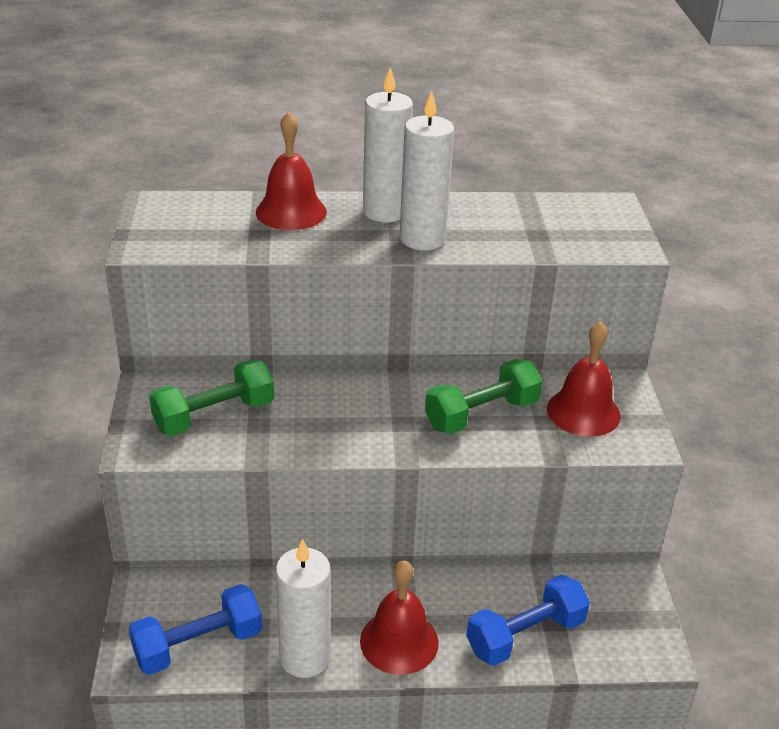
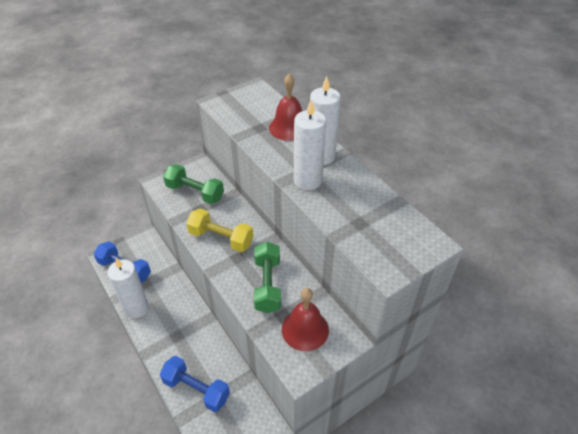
camera: 60 degrees right, 10 degrees up
red bell [360,560,439,675] -> none
green dumbbell [425,359,543,434] -> green dumbbell turned 60 degrees clockwise [254,242,281,313]
none -> yellow dumbbell [186,208,253,252]

